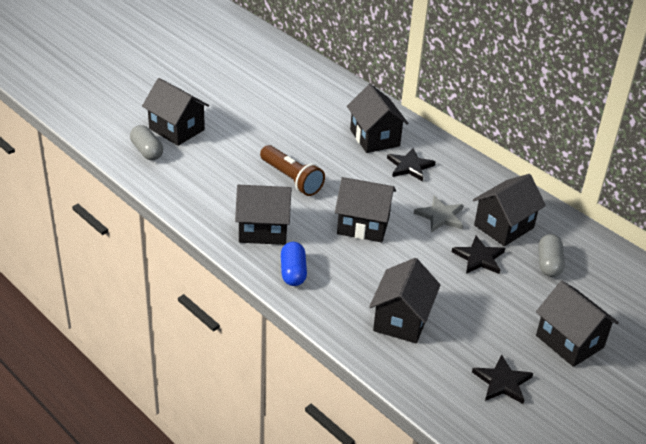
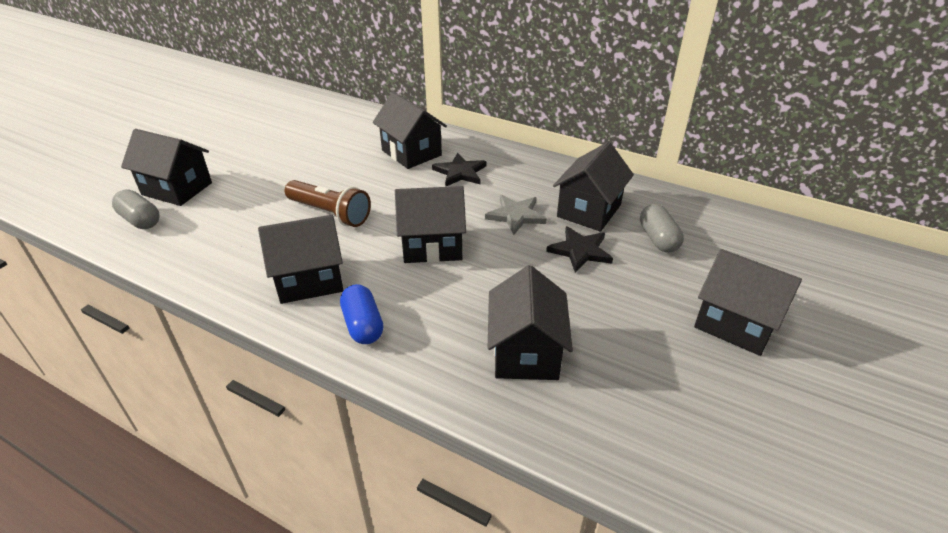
camera: 15 degrees left, 0 degrees up
black star [472,355,533,404] -> none

